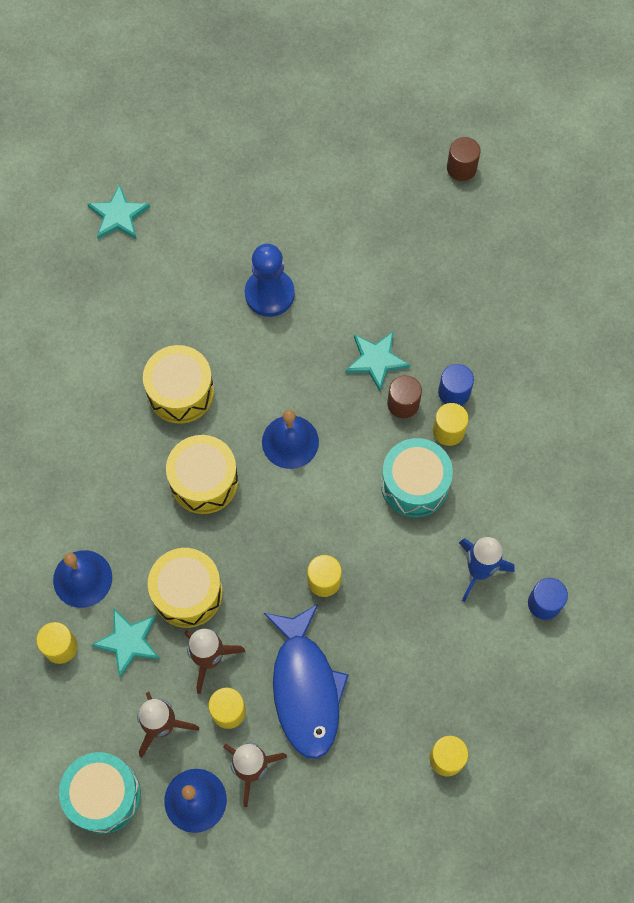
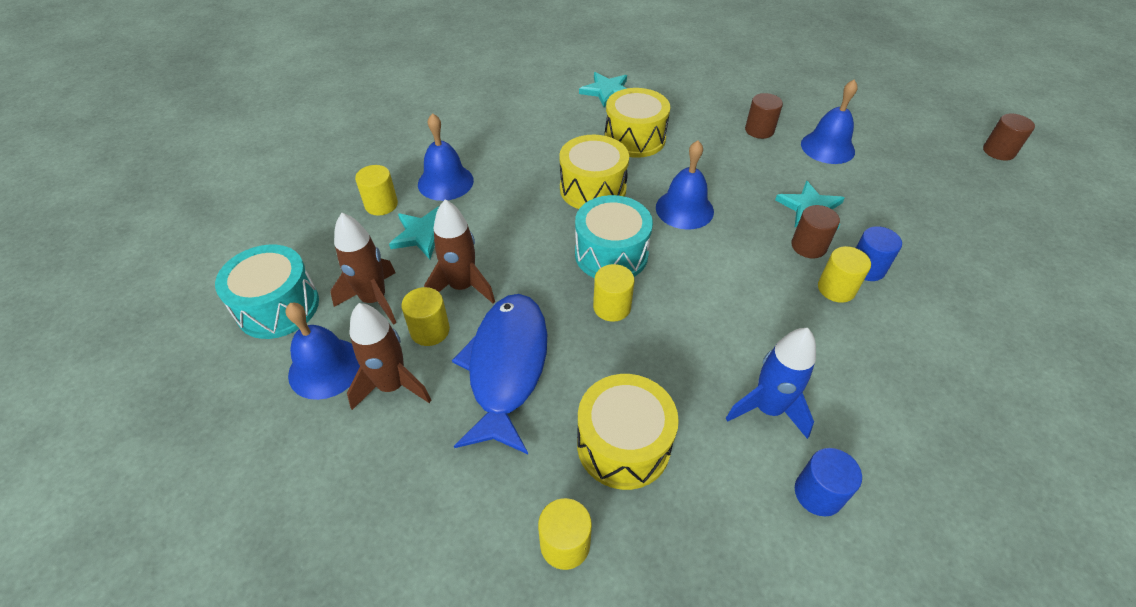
camera: 45 degrees right, 20 degrees down
turquoise star [88,184,150,239] -> turquoise star moved to [579,72,627,107]
yellow drum [148,548,223,628] -> yellow drum moved to [577,374,679,490]
blue pawn [245,244,295,317] -> brown cylinder [745,93,783,139]
blue fish [264,604,349,759] -> blue fish turned 150 degrees clockwise [452,294,547,454]
turquoise drum [381,438,453,517] -> turquoise drum moved to [575,195,653,278]
none -> blue bell [801,79,858,164]

